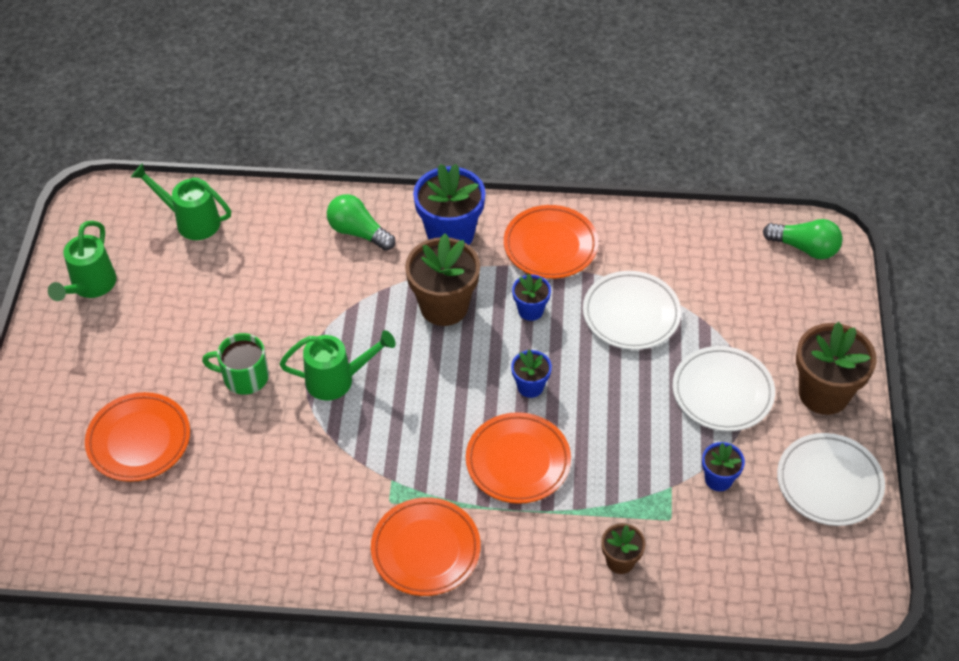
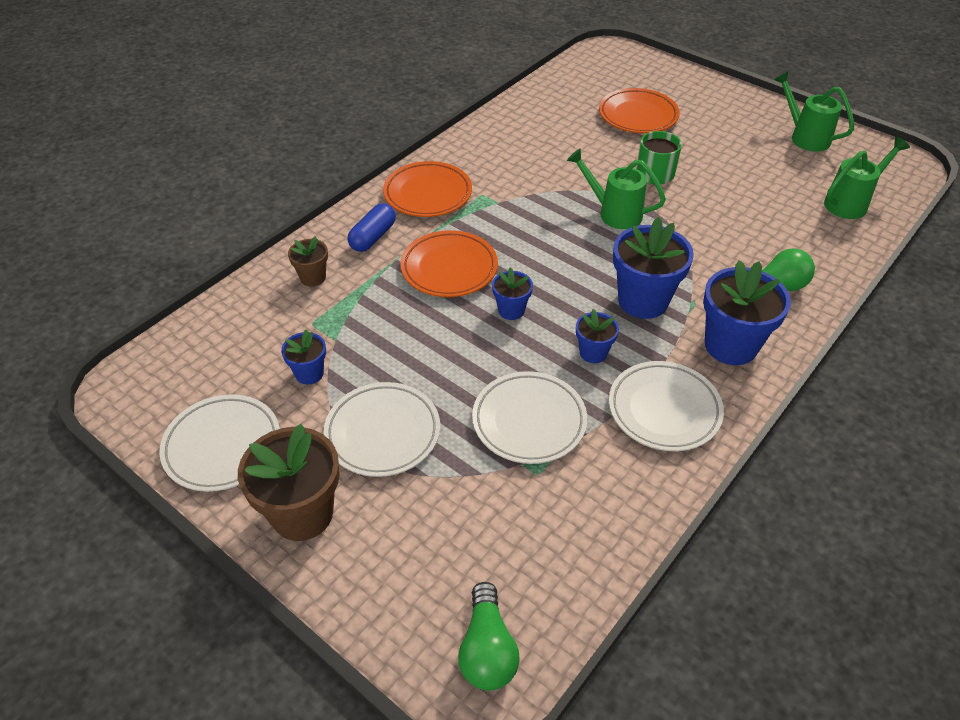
camera: 125 degrees right, 5 degrees down
green watering can [279,330,396,400] -> green watering can turned 90 degrees clockwise [567,148,666,229]
brown flower pot [405,234,480,326] -> blue flower pot [613,217,694,319]
orange plate [504,205,598,279] -> white plate [609,361,724,451]
green light bulb [763,219,843,259] -> green light bulb turned 60 degrees counterclockwise [458,582,520,691]
none -> blue capsule [348,203,396,252]

